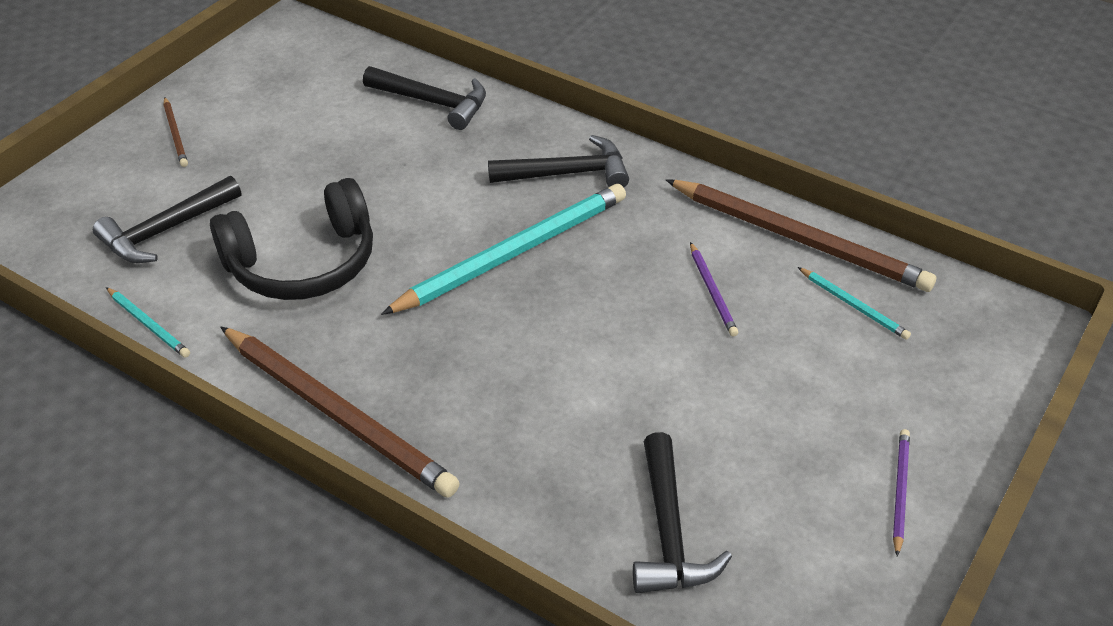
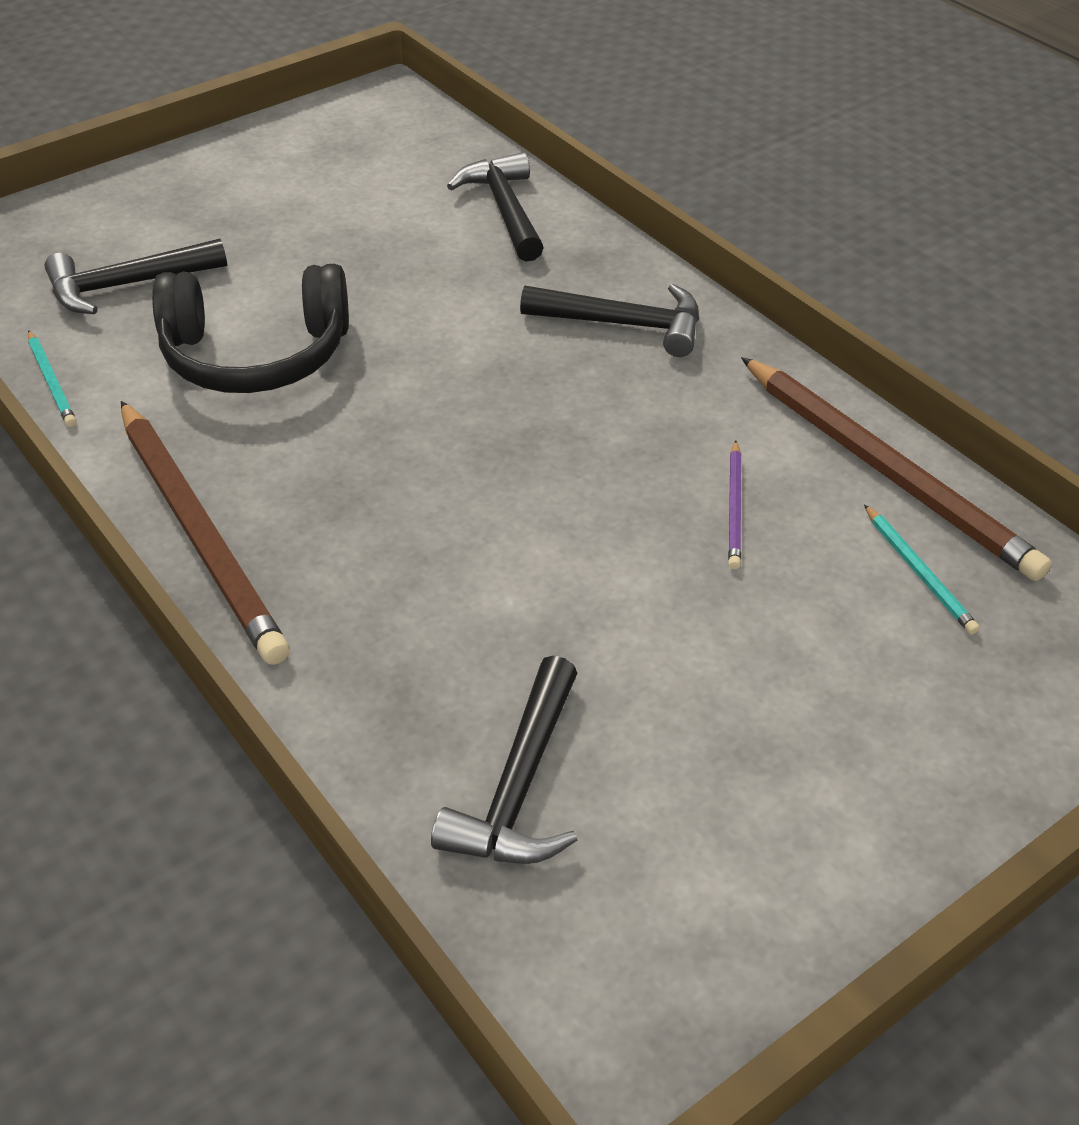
camera: 20 degrees right, 0 degrees up
brown pencil [163,97,188,167] -> none
black hammer [363,66,486,130] -> black hammer turned 150 degrees counterclockwise [447,152,544,262]
turquoise pencil [381,184,626,315] -> none
purple pencil [893,429,910,557] -> none

